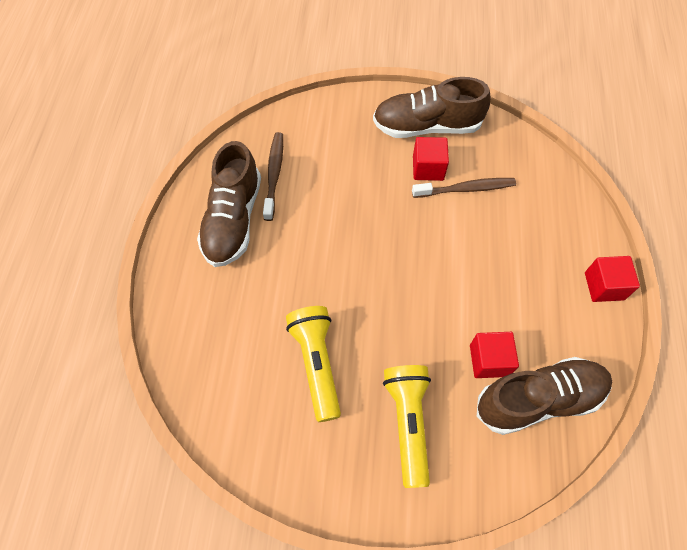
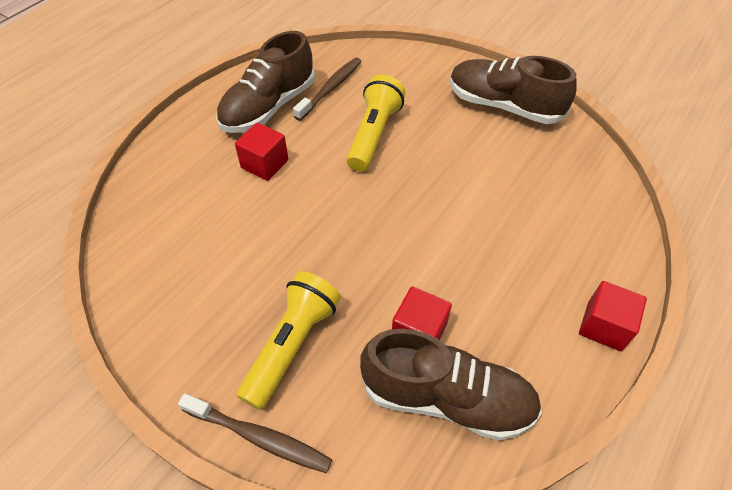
camera: 30 degrees right, 10 degrees down
yellow flashlight [286,306,341,422] -> yellow flashlight moved to [347,75,405,172]
brown toothbrush [412,178,516,198] -> brown toothbrush moved to [178,394,332,473]
red cube [413,137,449,181] -> red cube moved to [235,123,288,181]

